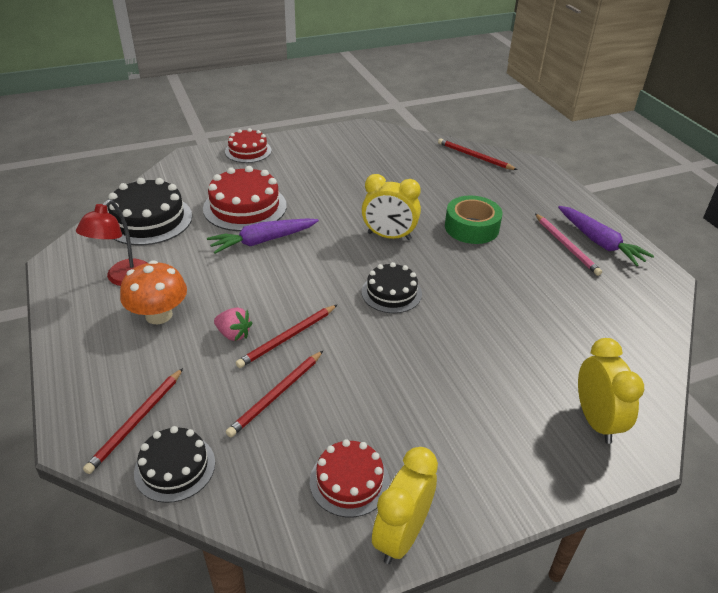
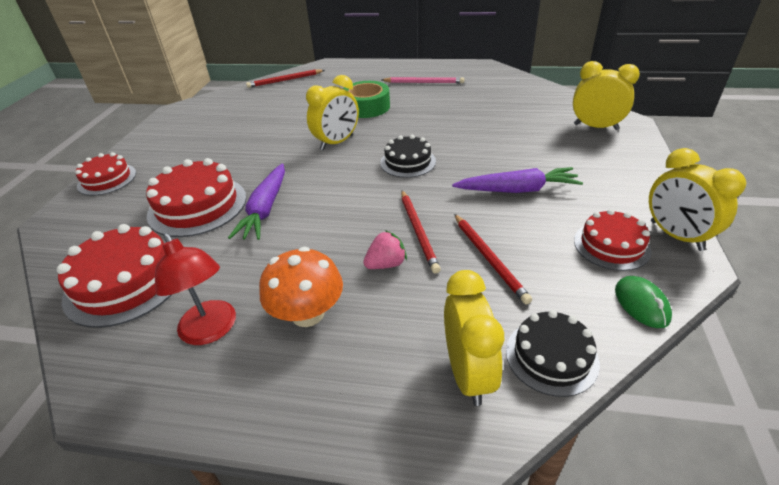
camera: 55 degrees left, 0 degrees up
red pencil [83,368,183,474] -> yellow clock [444,270,504,406]
black cake [107,178,192,245] -> red cake [57,224,171,328]
purple carrot [558,206,654,266] -> purple carrot moved to [452,167,583,193]
none -> green mouse [615,276,672,328]

